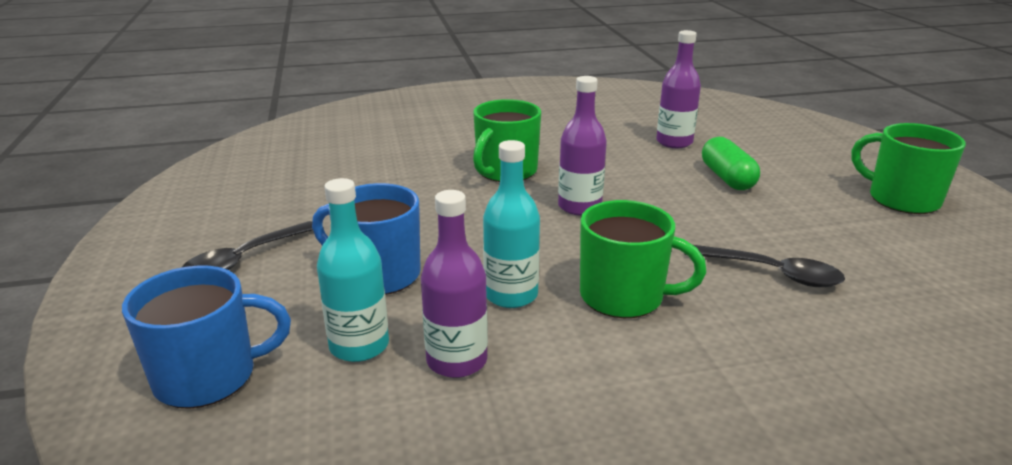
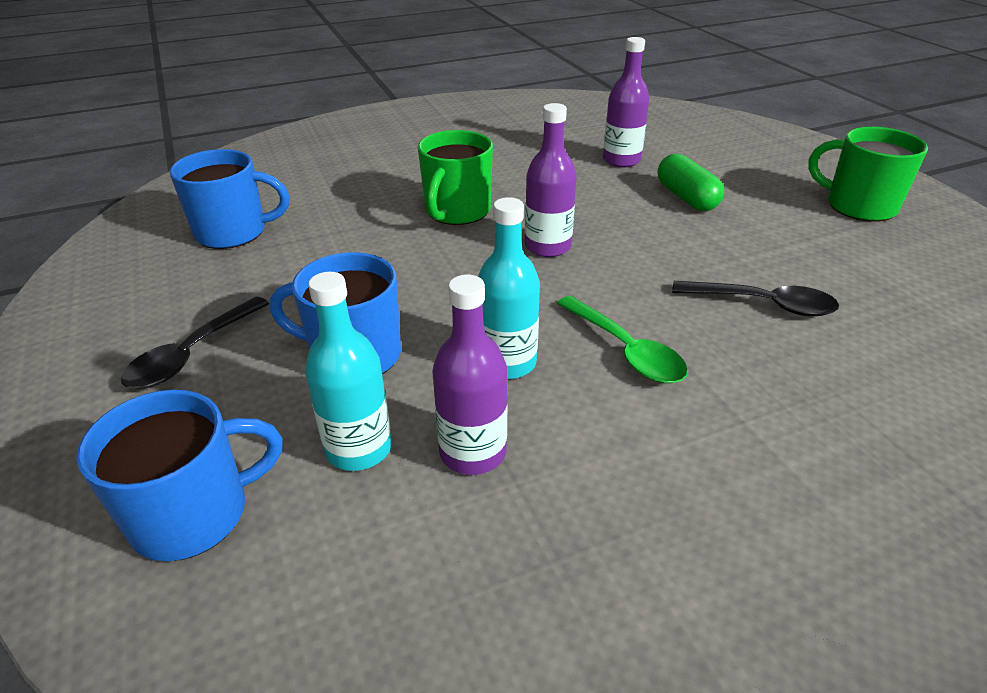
camera: 10 degrees left, 10 degrees up
green mug [580,200,706,318] -> green spoon [557,296,688,383]
none -> blue mug [169,149,289,249]

